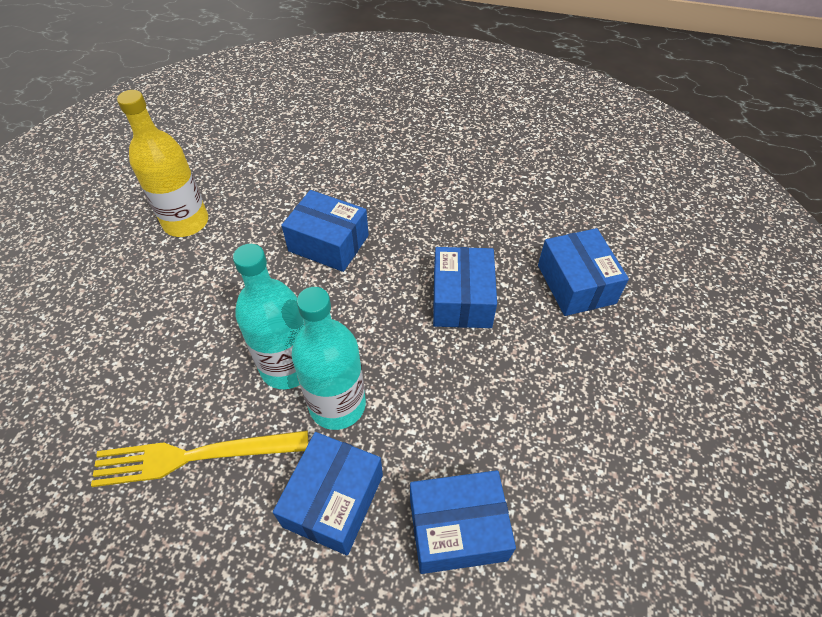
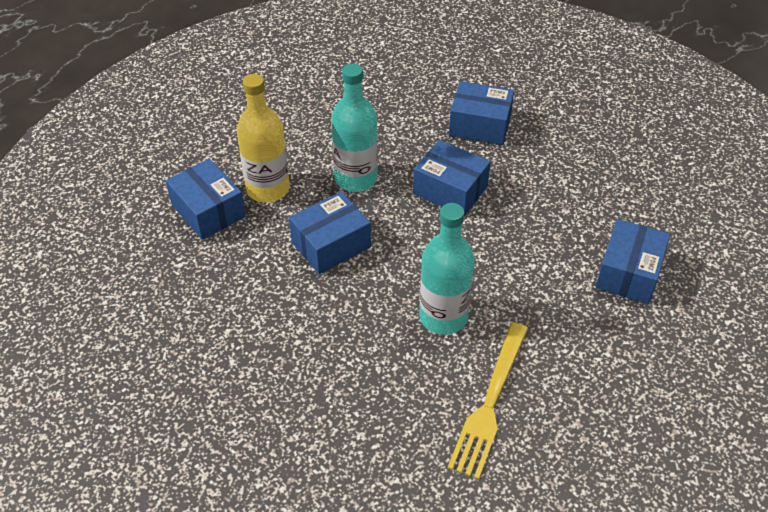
camera: 60 degrees left, 5 degrees down
yellow bottle [117,90,208,237] -> yellow bottle moved to [237,74,290,203]
blue box [273,432,383,555] -> blue box moved to [166,159,246,240]
turquoise bottle [292,287,366,430] -> turquoise bottle moved to [331,64,378,192]

